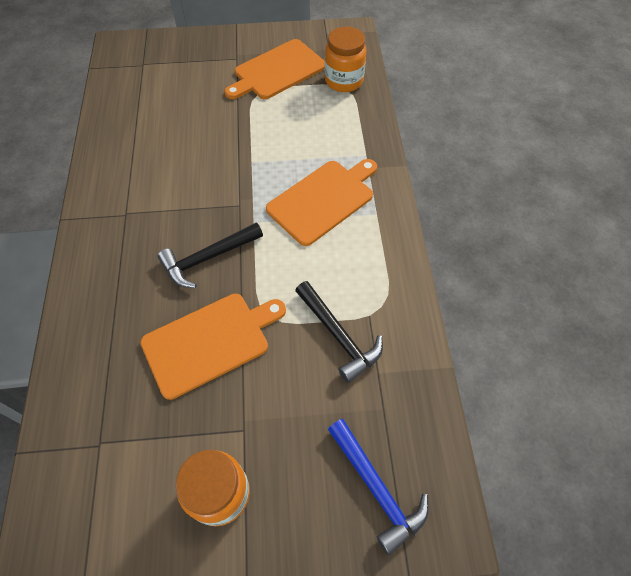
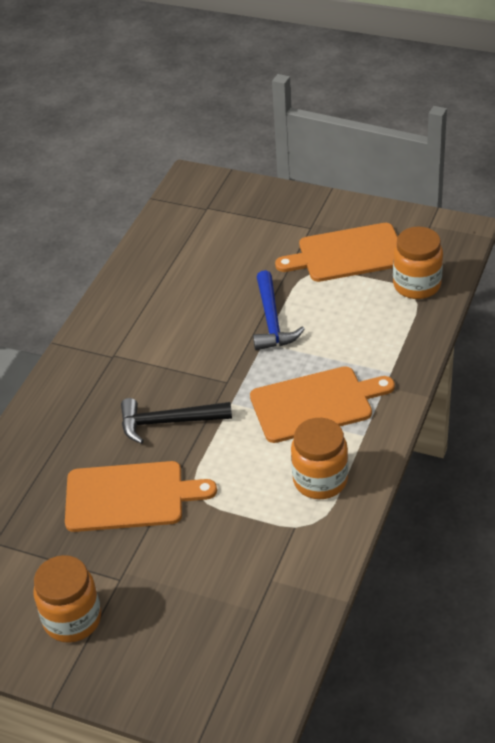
camera: 30 degrees right, 15 degrees down
black hammer [295,281,383,383] -> none
blue hammer [328,419,429,555] -> blue hammer moved to [253,270,305,350]
none -> orange jar [291,418,348,499]

